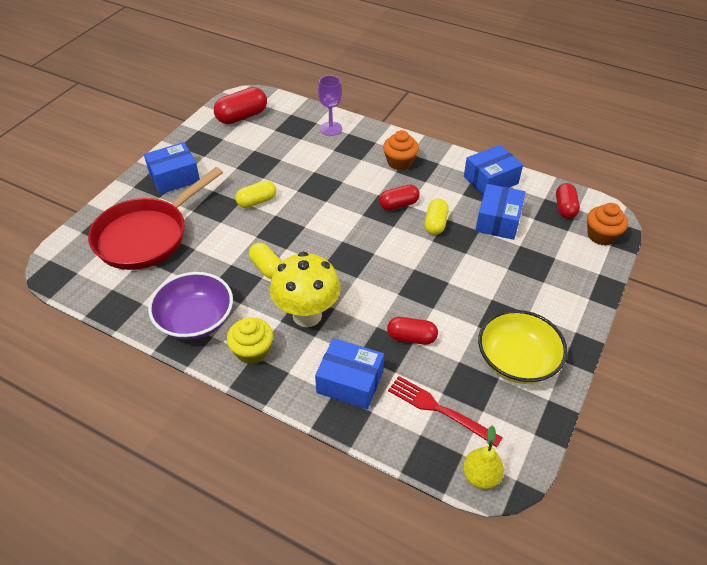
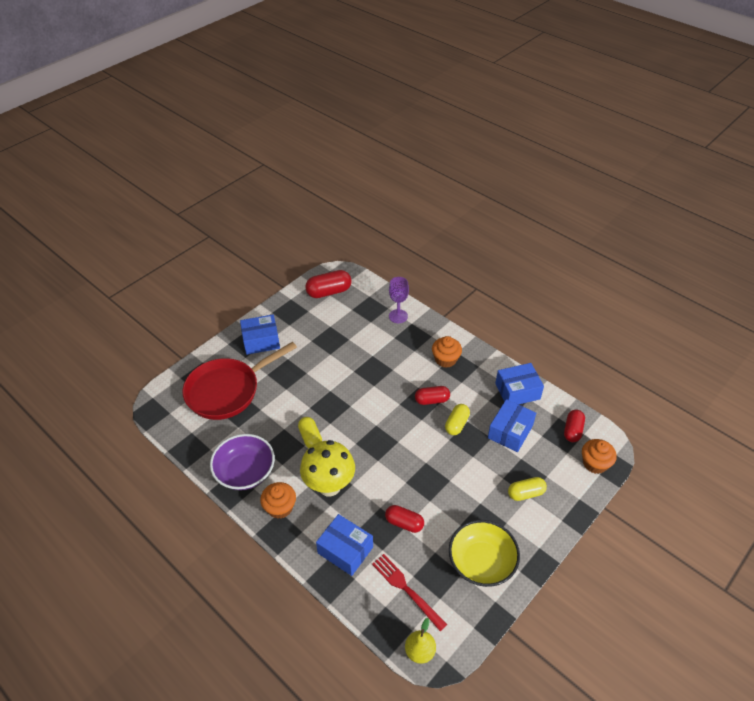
camera: 15 degrees right, 0 degrees up
yellow cupcake [227,318,273,364] -> orange cupcake [260,482,296,519]
yellow capsule [235,180,276,208] -> yellow capsule moved to [508,477,547,501]

